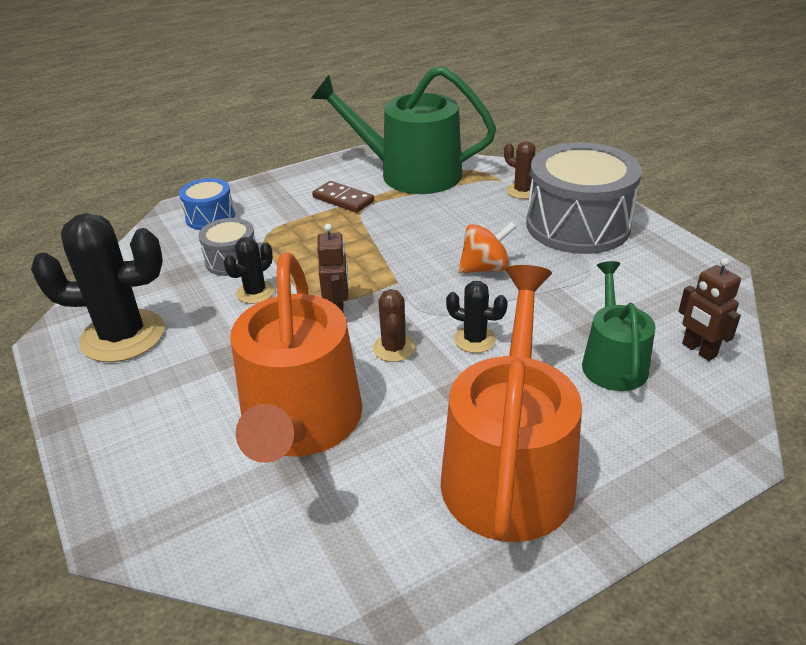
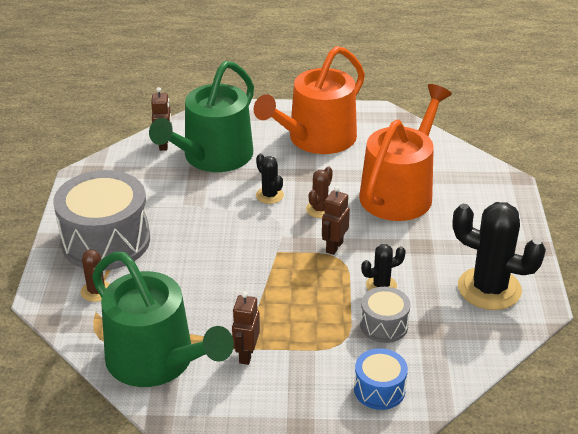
camera: 150 degrees left, 0 degrees up
brown domino [312,181,374,213] -> brown robot [232,291,260,365]
orange spinning top [458,222,516,273] -> none
green watering can [582,261,655,391] -> green watering can [149,61,254,172], size x1.76

